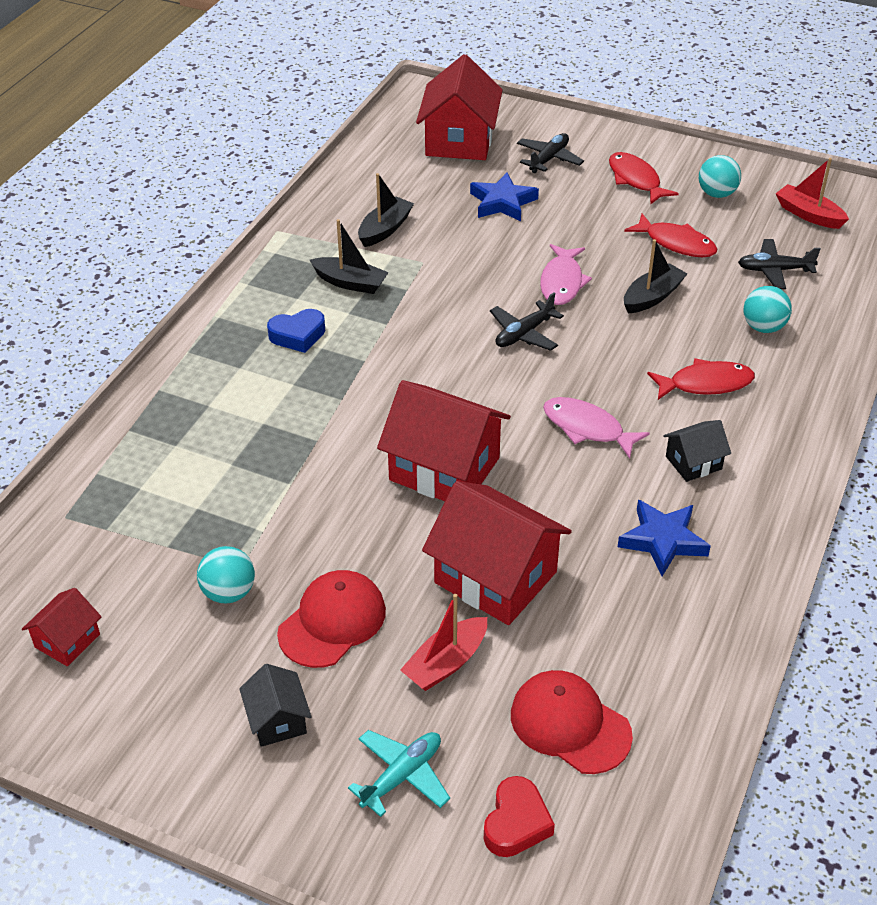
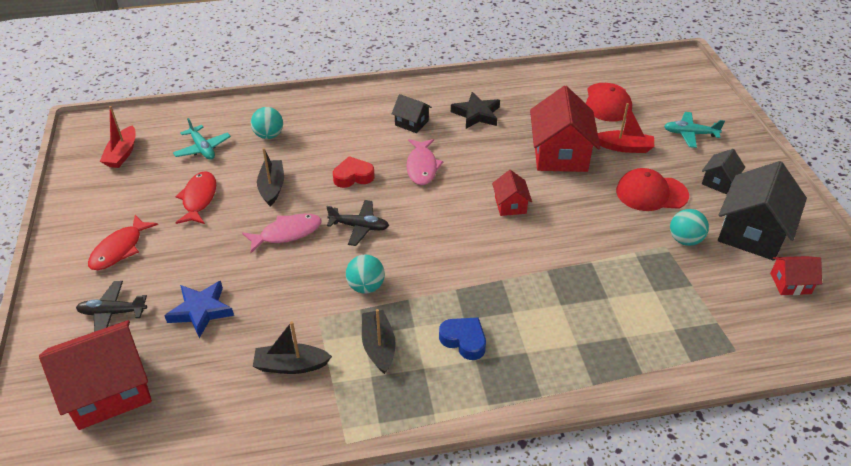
camera: 125 degrees left, 0 degrees up
red house [377,380,511,501] -> red house [492,170,532,216], size x0.50
red heart [484,776,555,857] -> red heart moved to [333,156,375,188]
blue star [618,500,711,576] -> black star [451,92,500,129]
black boat [624,239,687,313] -> black boat turned 75 degrees clockwise [257,148,284,206]
red fish [647,358,755,400] -> none
turquoise ball [699,155,741,198] -> turquoise ball moved to [346,254,385,294]
black plane [738,239,821,289] -> turquoise plane [173,118,231,160]
none -> black house [718,161,807,261]

